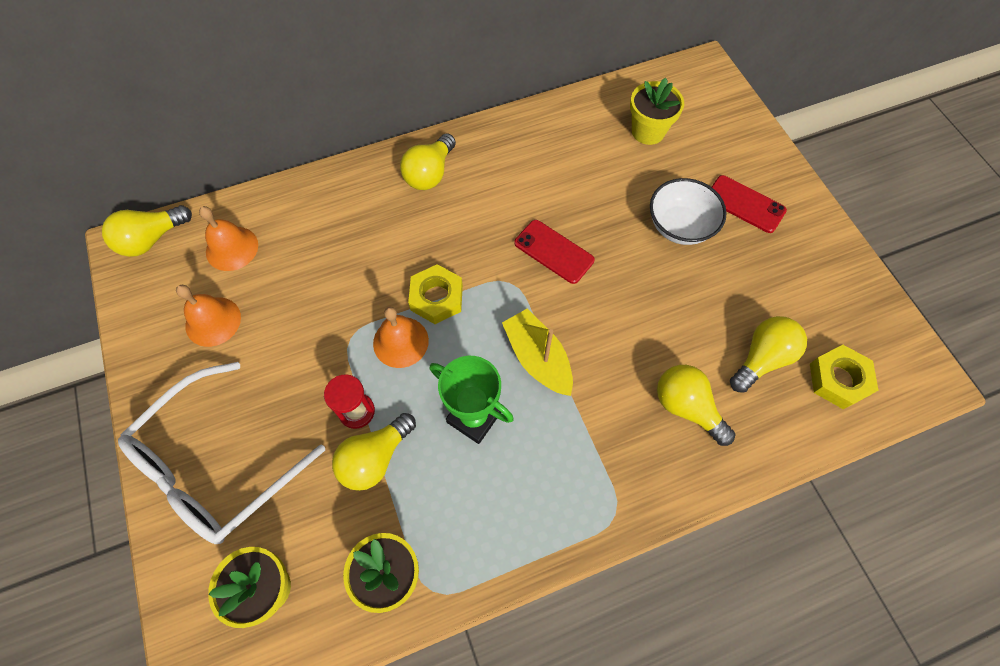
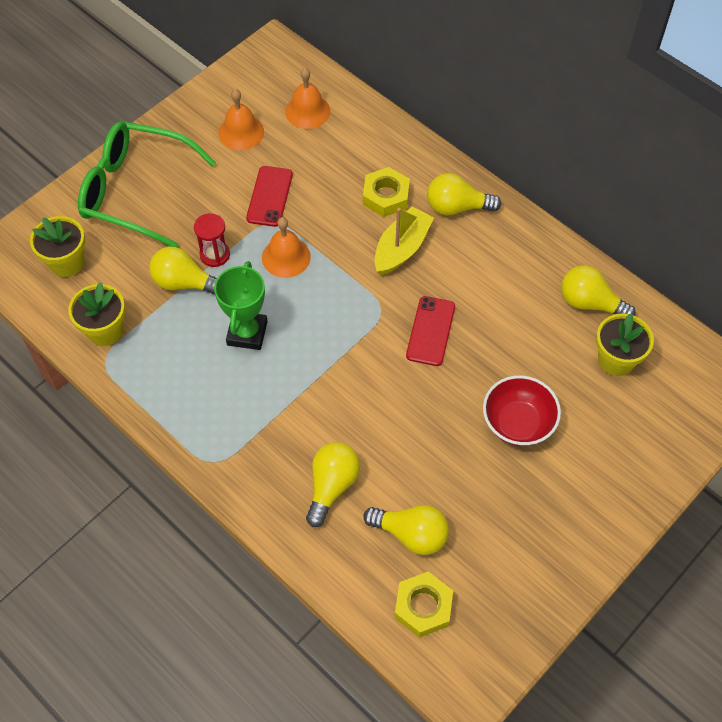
camera: 65 degrees right, 5 degrees down
yellow light bulb [102,205,192,257] -> yellow light bulb moved to [561,265,636,316]
white glasses [118,362,325,544] -> green glasses [78,121,216,247]
yellow nut [408,264,463,324] -> yellow nut moved to [363,167,410,217]
yellow boat [502,309,573,396] -> yellow boat moved to [375,206,434,275]
white bowl [650,178,727,245] -> red bowl [483,375,561,446]
red phone [712,175,787,233] -> red phone moved to [246,166,293,227]

